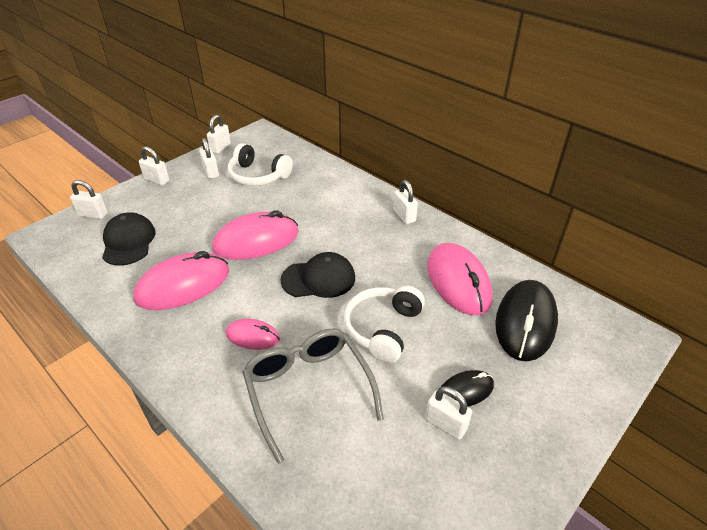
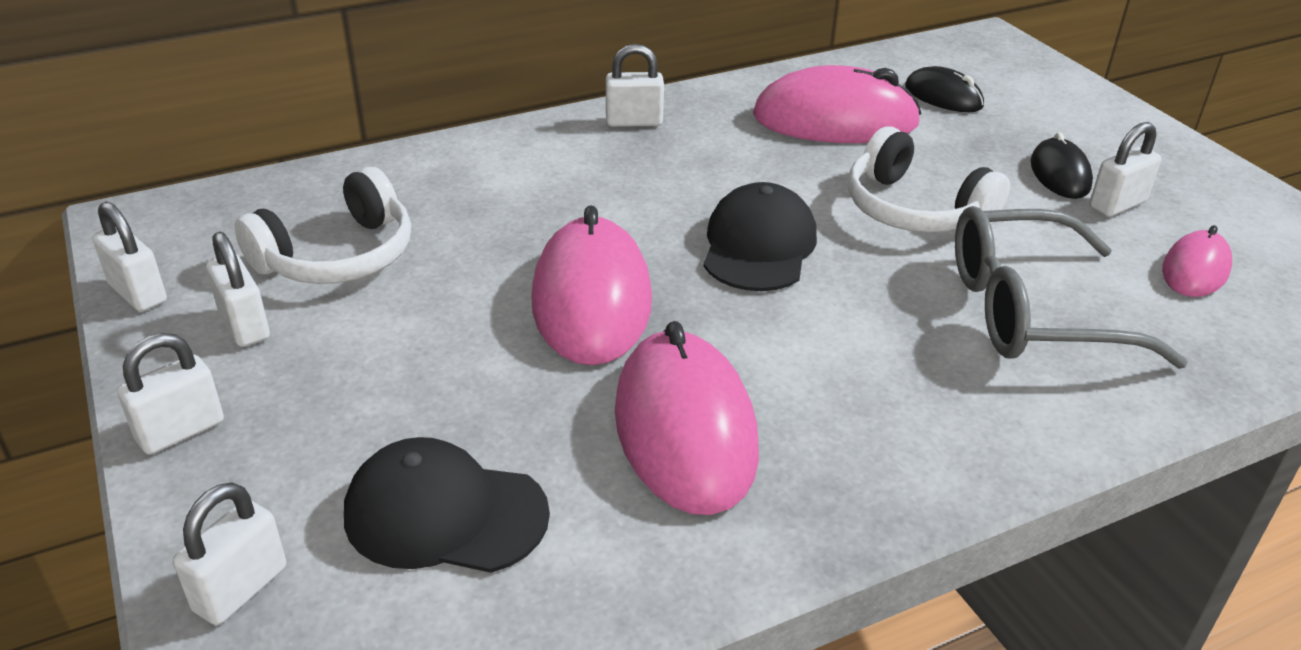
camera: 70 degrees left, 5 degrees down
white padlock [200,138,219,179] -> white padlock turned 60 degrees clockwise [206,232,270,347]
pink mouse [226,319,280,350] -> pink mouse moved to [1162,225,1232,297]
black mouse [495,280,558,361] -> black mouse [905,66,984,112], size x0.54

